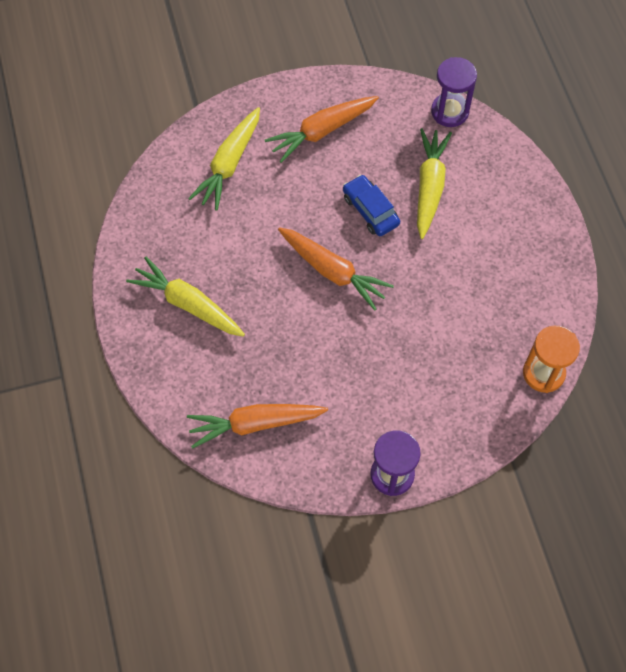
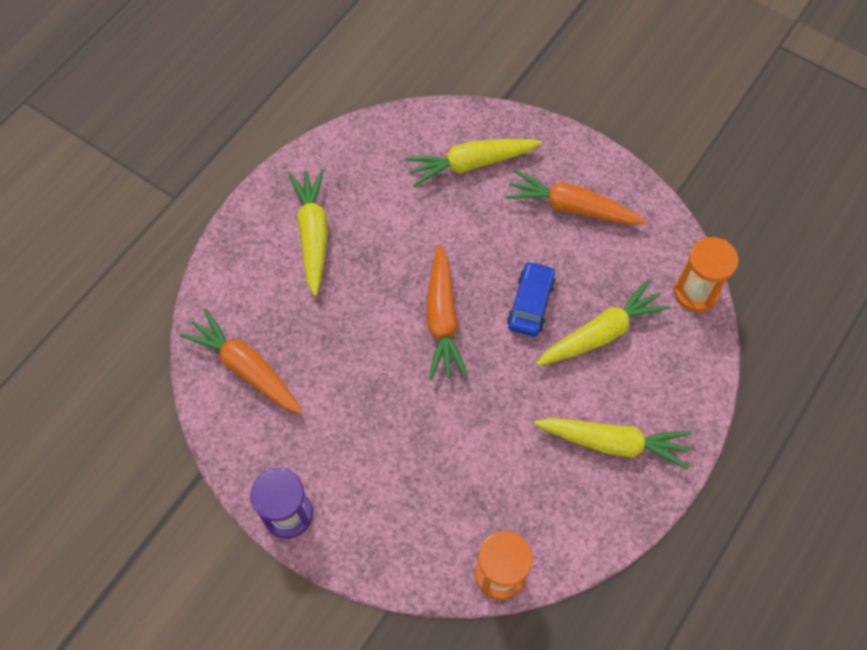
camera: 50 degrees right, 0 degrees up
purple hourglass [431,57,477,127] -> orange hourglass [674,237,738,312]
none -> yellow carrot [534,418,692,469]

